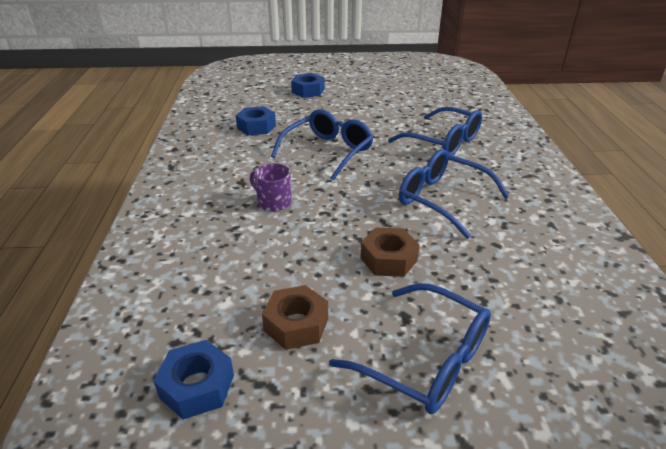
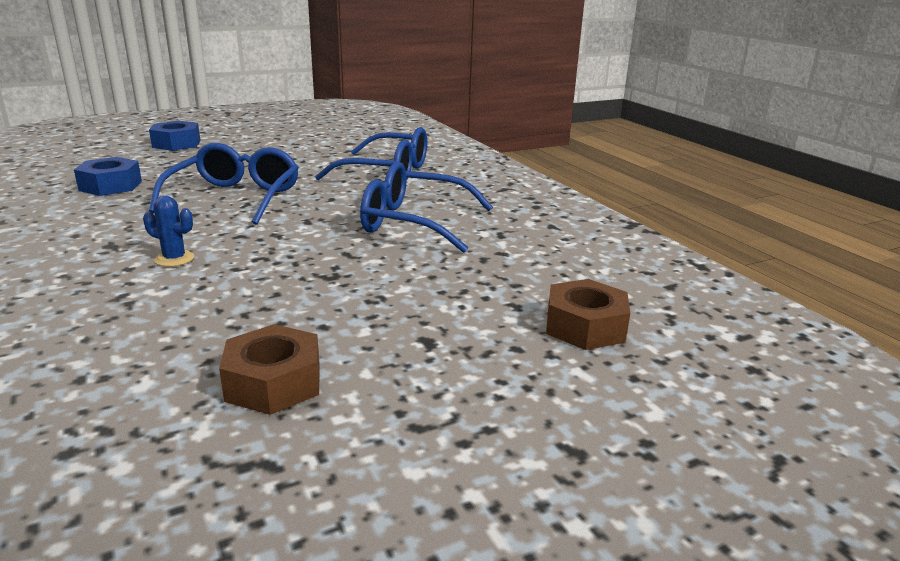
camera: 25 degrees left, 10 degrees down
blue nut [153,340,234,420] -> none
purple mug [250,163,292,212] -> blue cactus [143,196,194,267]
blue glasses [329,283,491,414] -> none
brown nut [361,228,420,277] -> brown nut moved to [546,279,630,350]

